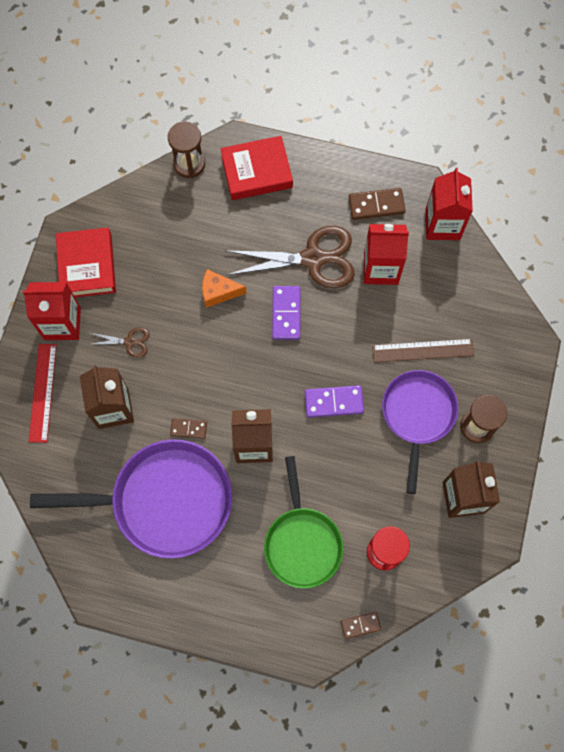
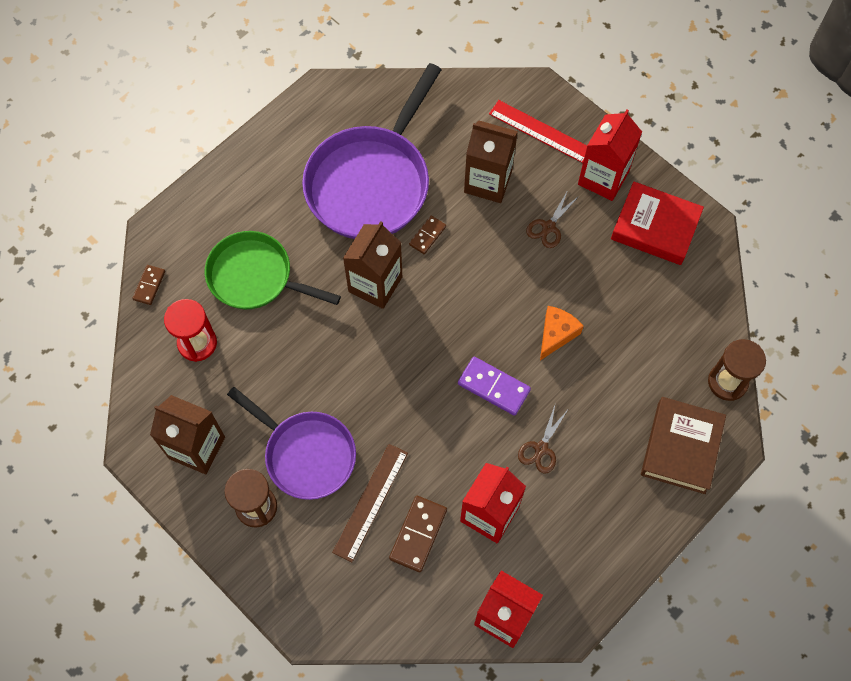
camera: 120 degrees right, 5 degrees down
red book [220,136,293,200] -> brown book [641,397,726,494]
brown scissors [225,226,355,288] -> brown scissors [518,405,568,473], size x0.46
purple domino [305,385,364,418] -> none
brown domino [348,188,406,220] -> brown domino moved to [389,496,447,572]

